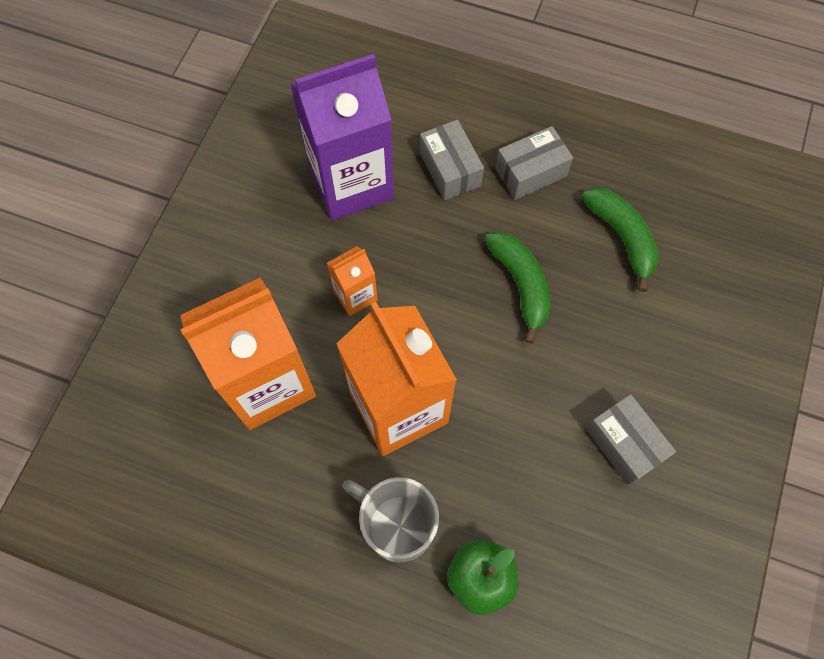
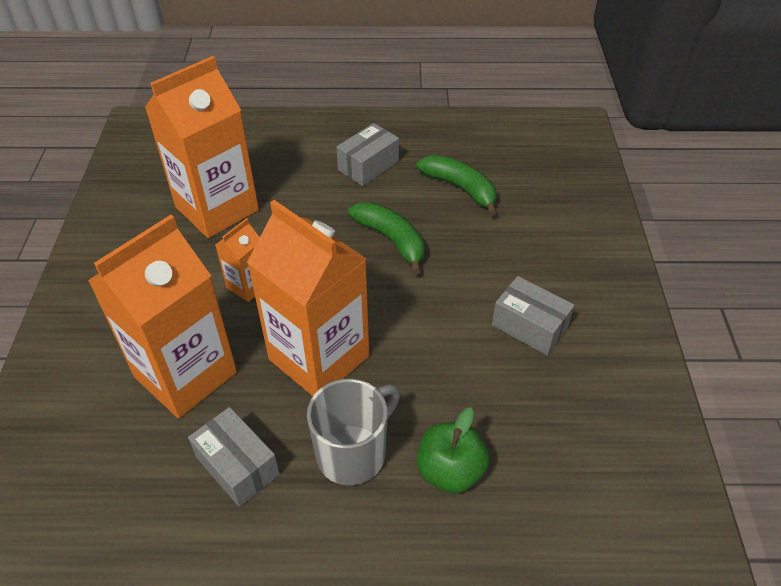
camera: 20 degrees left, 20 degrees down
purple carton [290,54,394,221] -> orange carton [145,56,259,238]
grey mug [343,477,439,563] -> grey mug turned 120 degrees clockwise [307,379,400,485]
grey box [420,120,484,201] -> grey box moved to [188,407,280,507]

